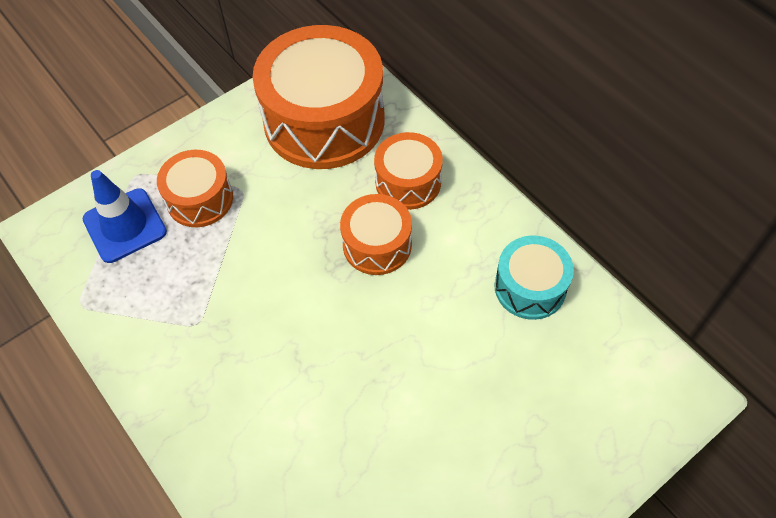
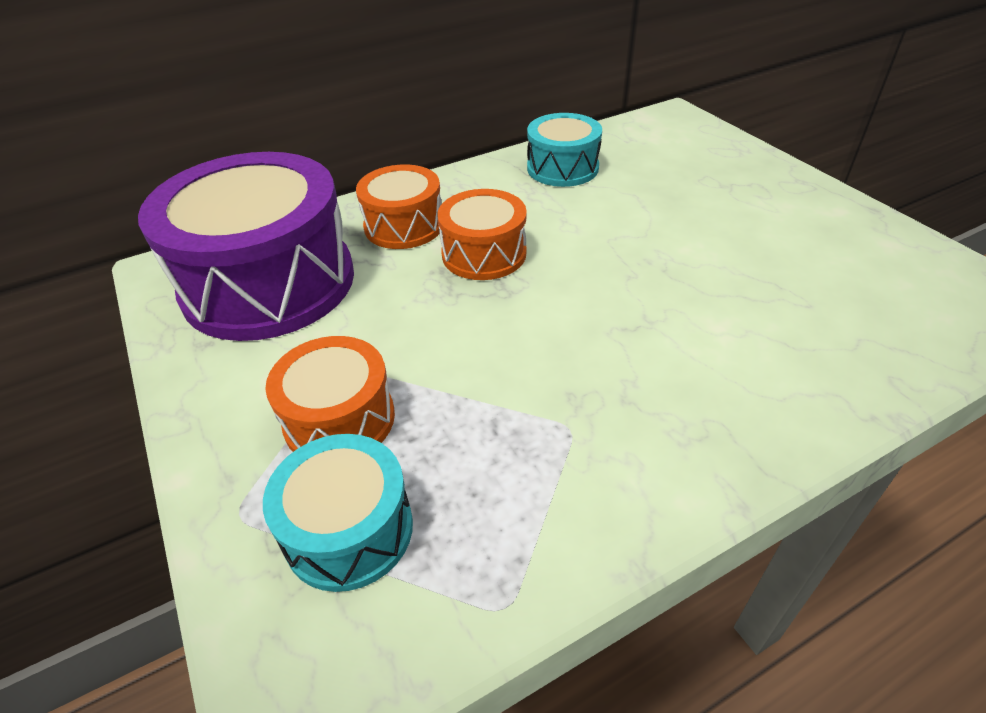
camera: 80 degrees left, 15 degrees down
blue traffic cone [82,170,167,263] -> turquoise drum [263,434,413,592]
orange drum [253,25,385,169] -> purple drum [138,152,354,341]

